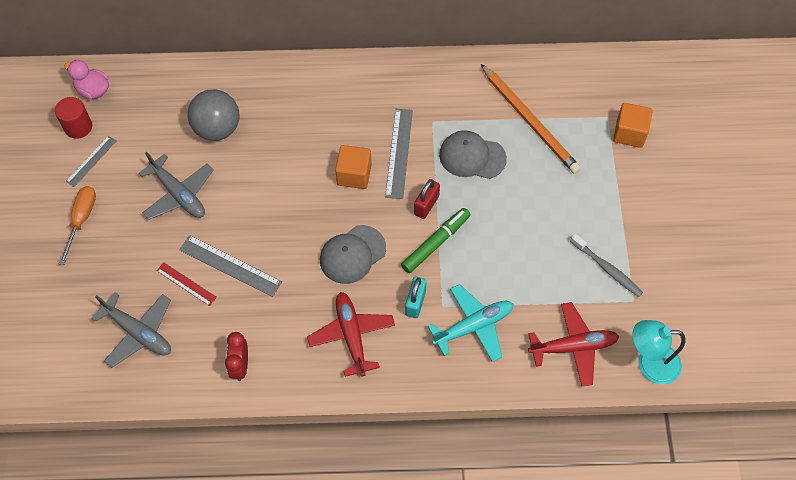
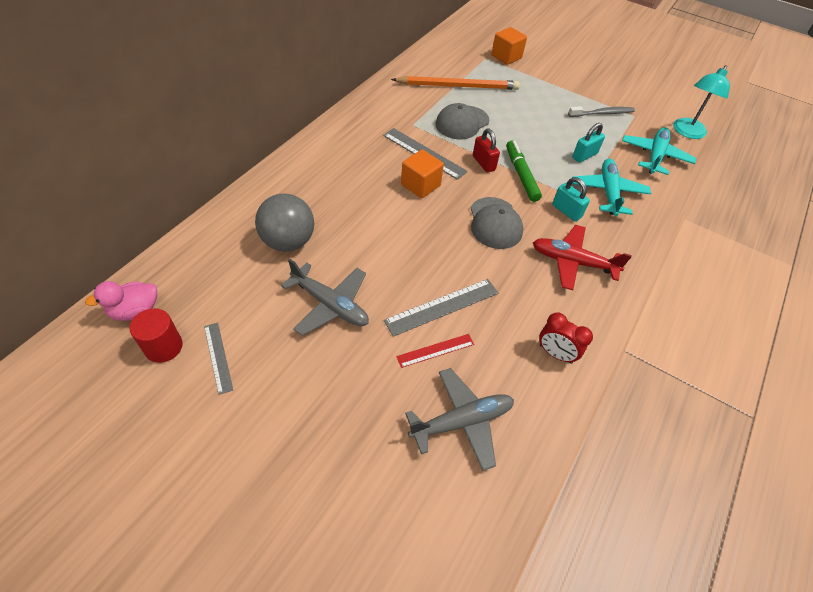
camera: 60 degrees left, 10 degrees down
orange screwdriver [59,186,96,265] -> none
grey plane [139,152,214,220] -> grey plane turned 45 degrees clockwise [281,259,369,336]
red plane [528,302,619,387] -> turquoise plane [622,127,696,175]
none -> turquoise padlock [572,123,605,163]

